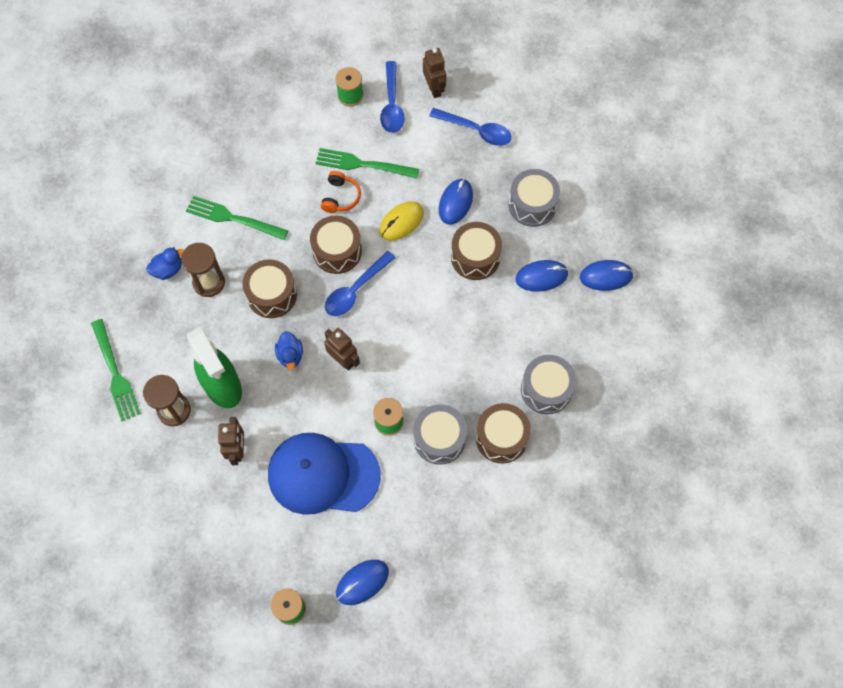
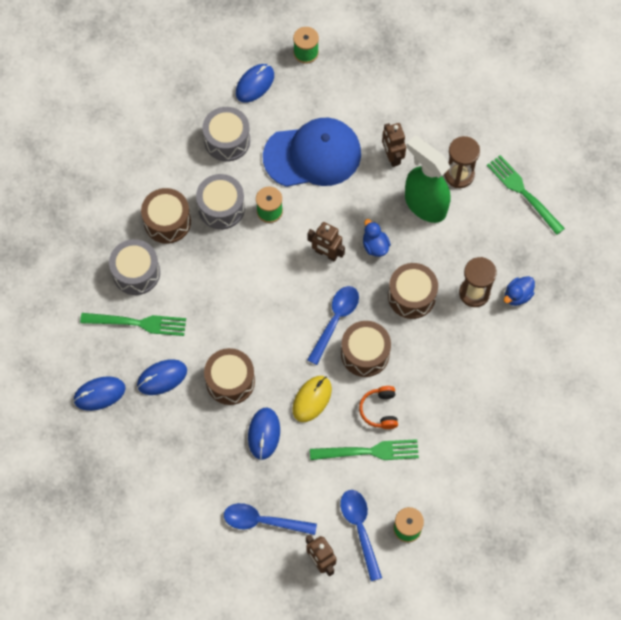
camera: 165 degrees right, 0 degrees up
green fork [186,196,288,240] -> green fork moved to [80,313,186,336]
grey drum [509,169,560,227] -> grey drum moved to [203,107,250,162]

